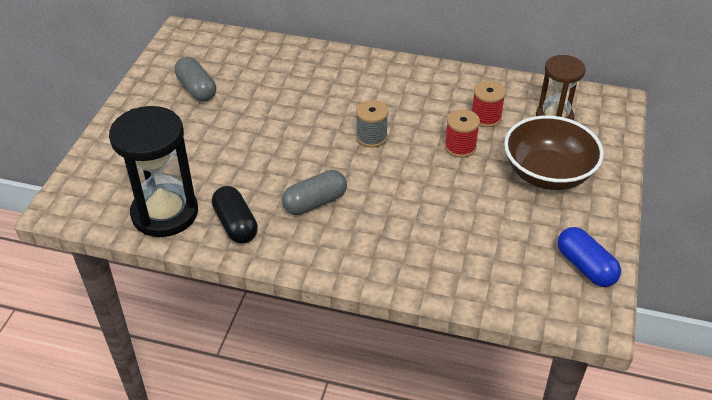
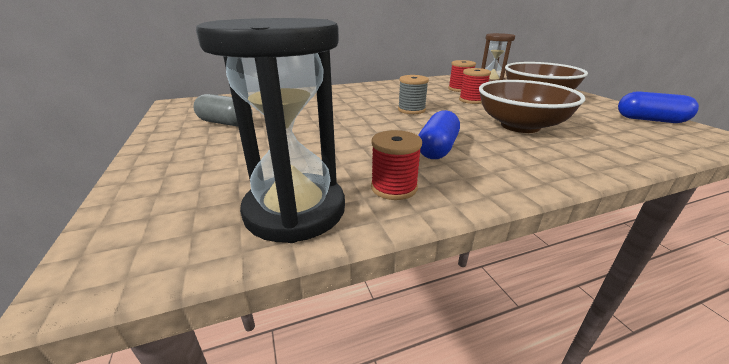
camera: 35 degrees left, 15 degrees down
black capsule [212,186,258,243] -> red spool [371,130,422,200]
grey capsule [282,170,347,215] -> blue capsule [418,110,460,159]
none -> brown bowl [479,80,585,133]

